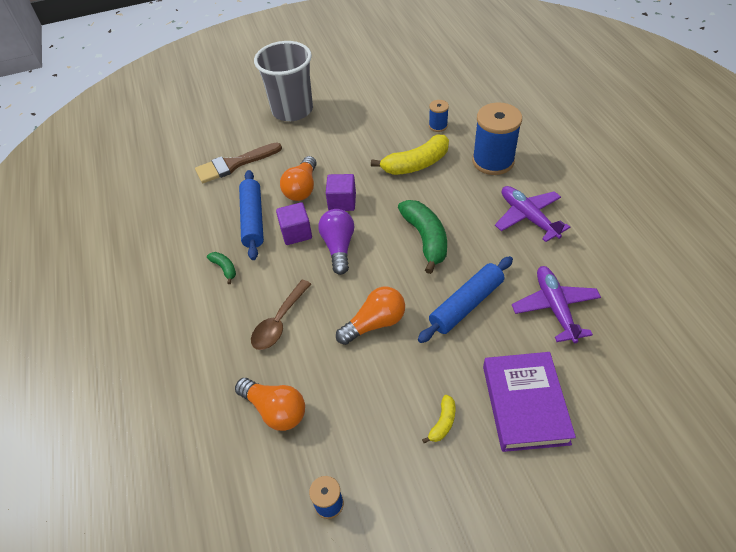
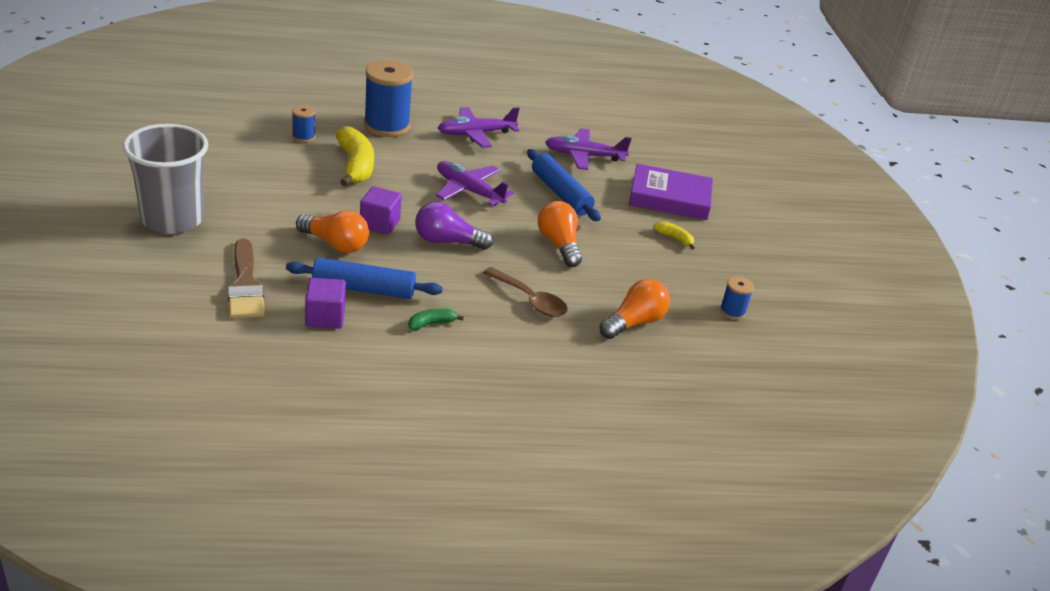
camera: 85 degrees left, 15 degrees down
purple cube [276,202,312,245] -> purple cube moved to [305,278,346,329]
green banana [398,200,447,274] -> purple plane [436,161,514,206]

